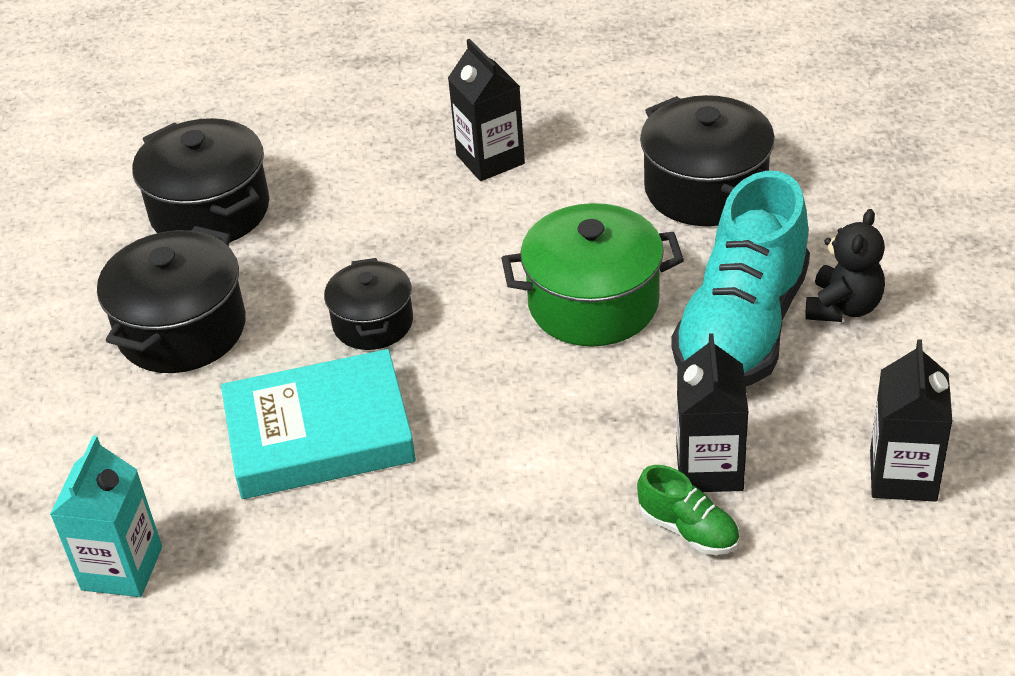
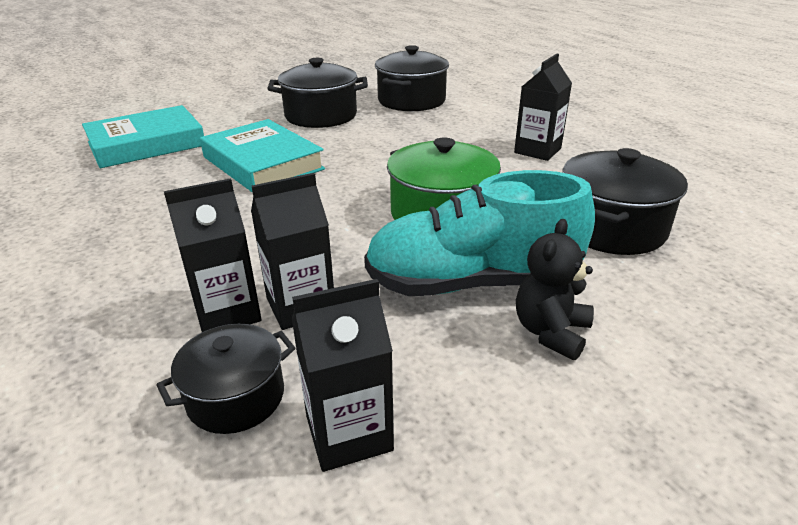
camera: 60 degrees right, 10 degrees down
turquoise carton [50,436,162,597] -> turquoise book [82,105,204,168]
black pot [324,258,413,350] -> black pot moved to [157,324,295,434]
green shoe [637,465,739,555] -> black carton [164,178,262,332]
black teddy bear [805,209,885,322] -> black teddy bear turned 120 degrees clockwise [516,219,594,360]

